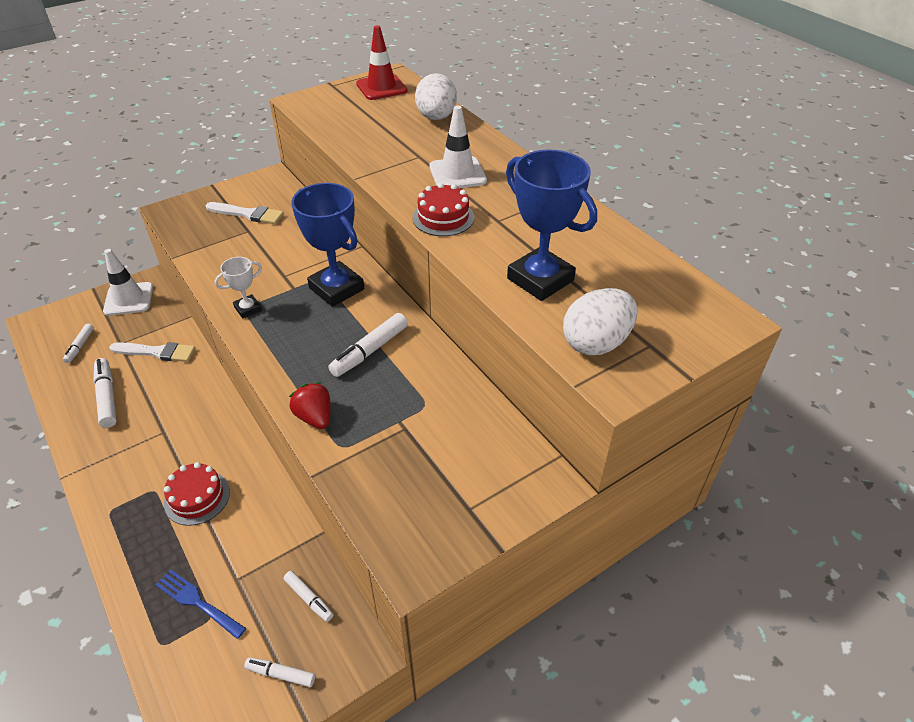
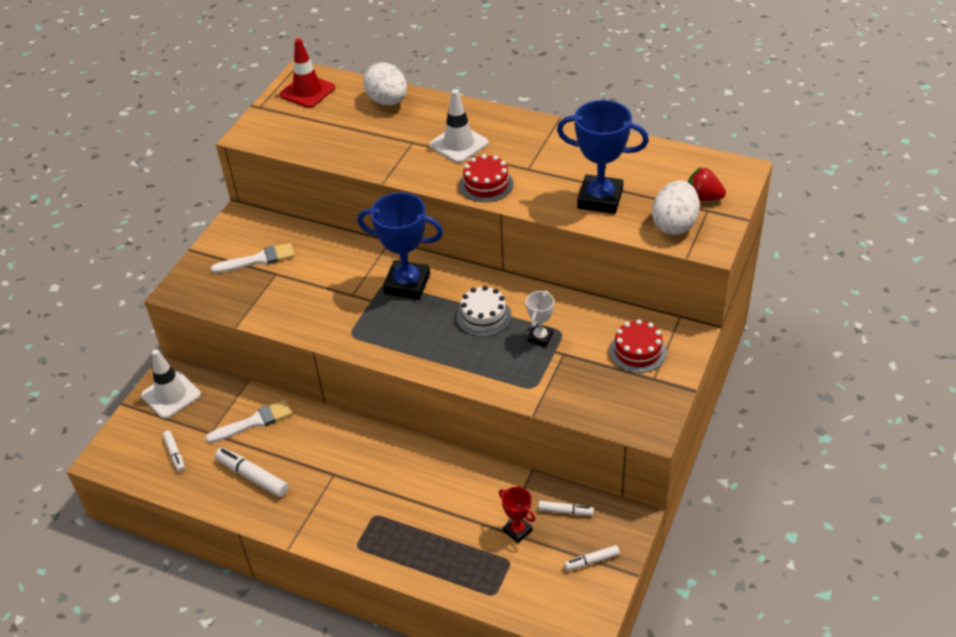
camera: 30 degrees left, 0 degrees up
blue fork [155,569,246,639] -> none
red cake [164,462,230,526] -> red cake moved to [609,319,667,373]
white trophy [215,257,262,318] -> white trophy moved to [526,290,554,347]
red strawberry [289,382,331,429] -> red strawberry moved to [688,167,726,201]
white marker [328,313,408,377] -> white cake [456,286,511,337]
none -> red trophy [499,487,535,543]

